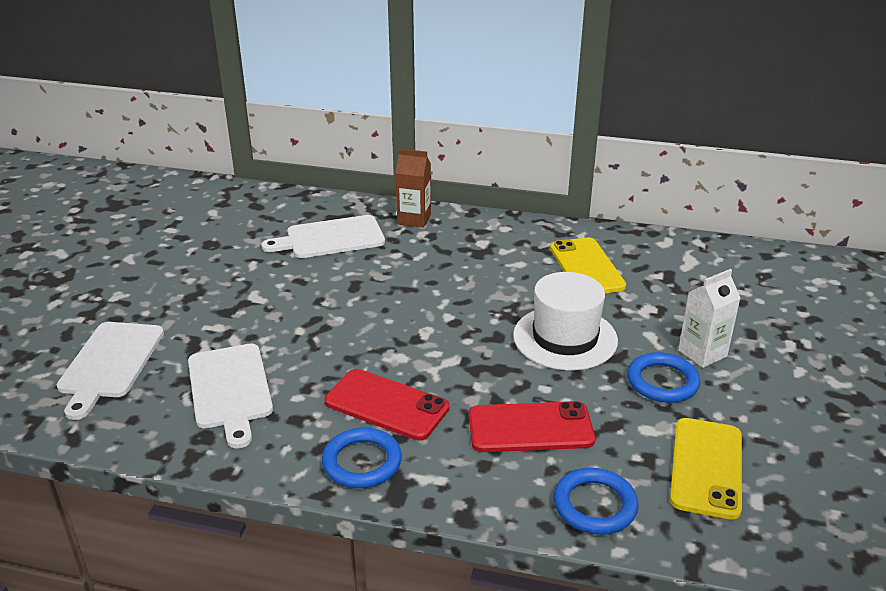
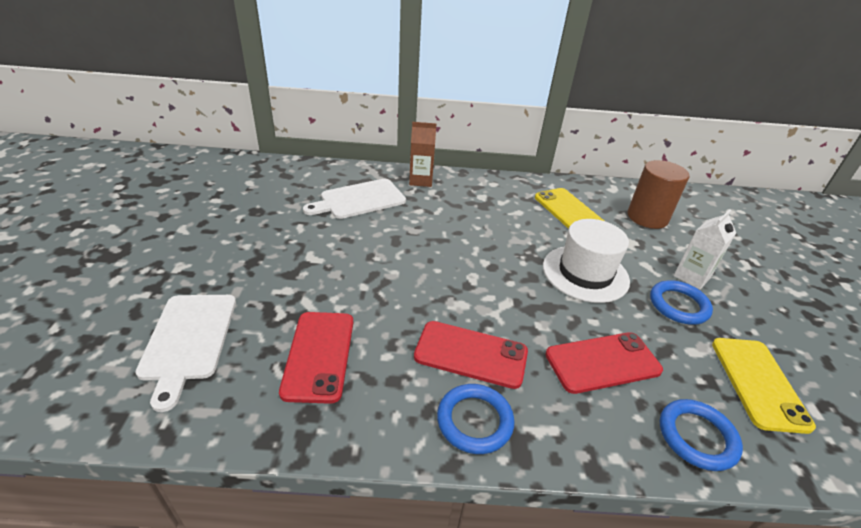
camera: 15 degrees left, 5 degrees up
white cutting board [188,344,273,448] -> red phone [279,312,353,404]
none -> brown cylinder [627,160,689,229]

